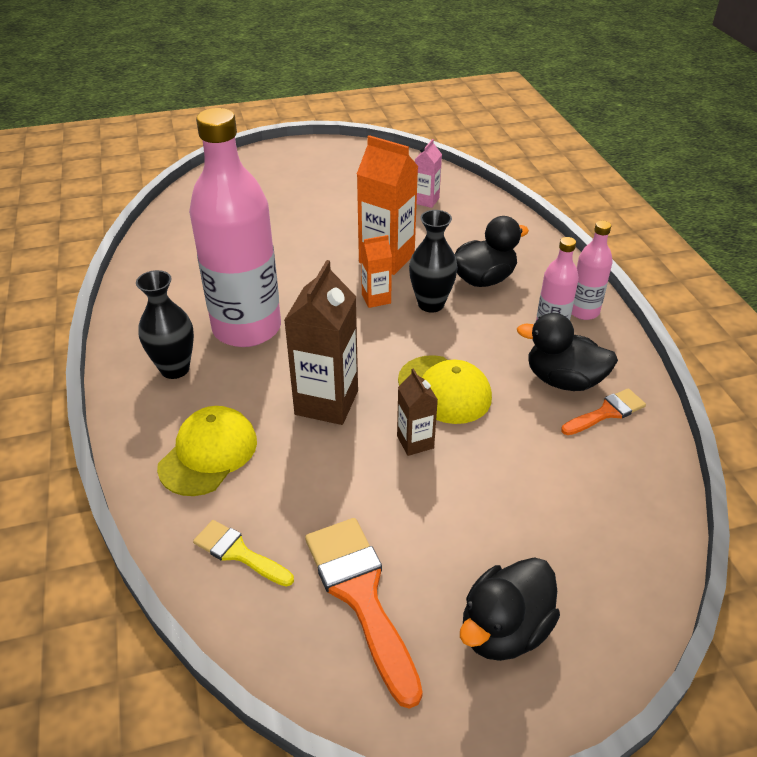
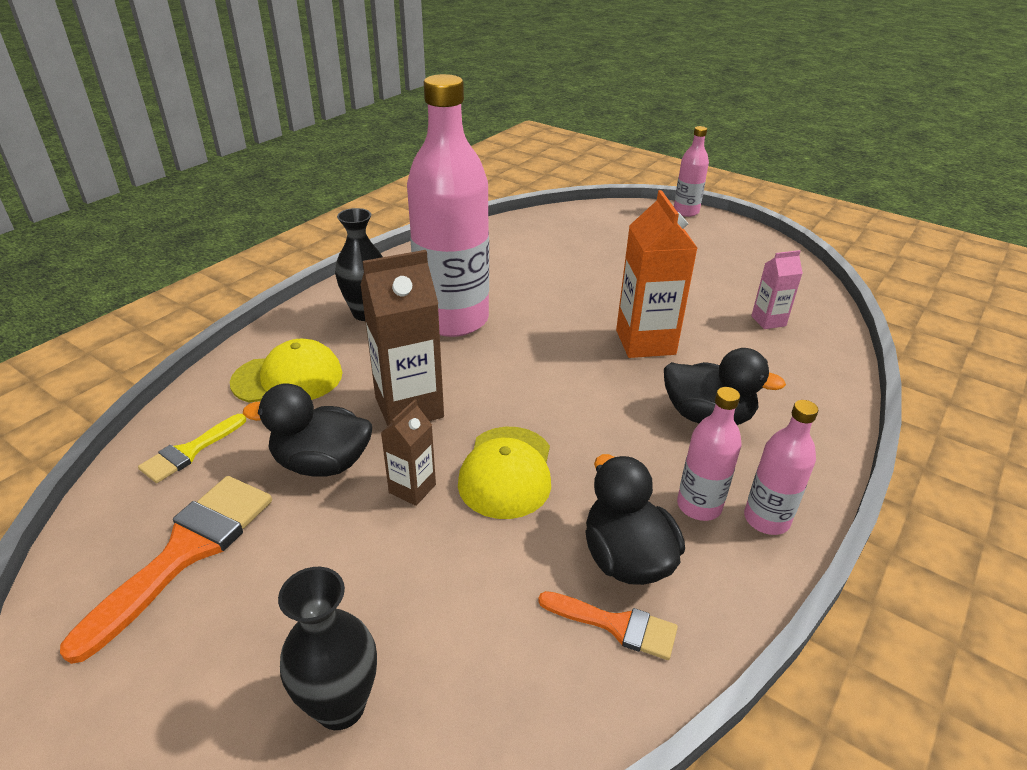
camera: 50 degrees right, 5 degrees down
yellow brush [193,520,294,587] -> yellow brush turned 135 degrees counterclockwise [138,414,246,483]
orange carton [361,235,392,308] -> none
black vase [409,210,458,313] -> black vase moved to [278,567,377,730]
black duck [460,557,560,661] -> black duck moved to [243,383,372,477]
none -> pink bottle [674,126,709,217]

